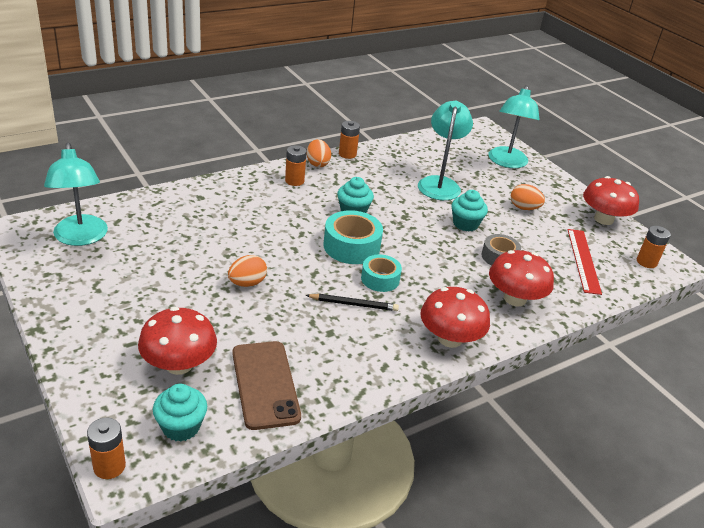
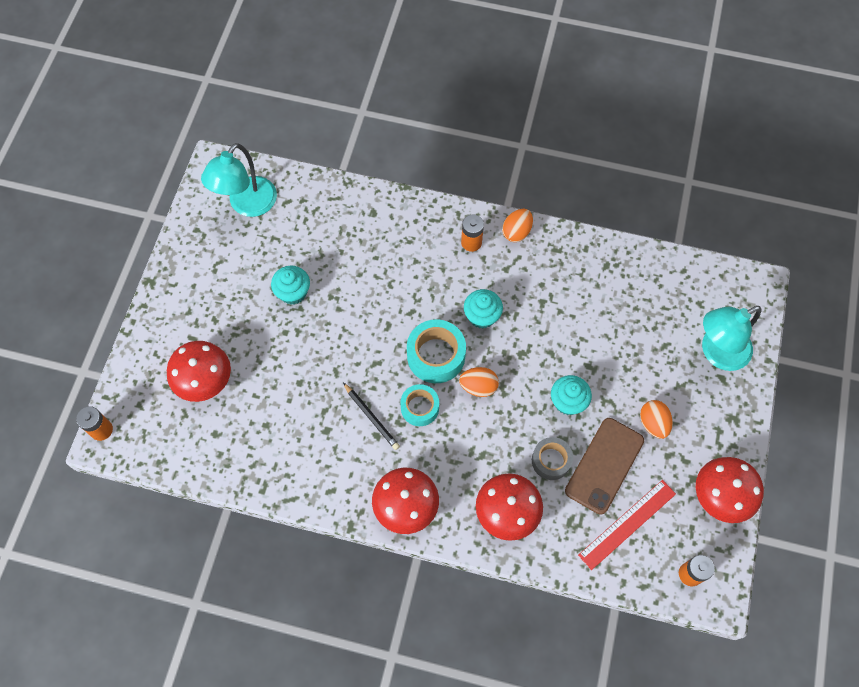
camera: 50 degrees right, 30 degrees up
turquoise cupcake [153,384,207,442] -> turquoise cupcake moved to [271,266,310,305]
orange egg [228,255,267,287] -> orange egg moved to [459,367,499,397]
brown phone [232,341,301,430] -> brown phone moved to [565,418,644,515]
orange battery [339,121,360,159] -> none
turquoise lamp [418,101,473,200] -> none

